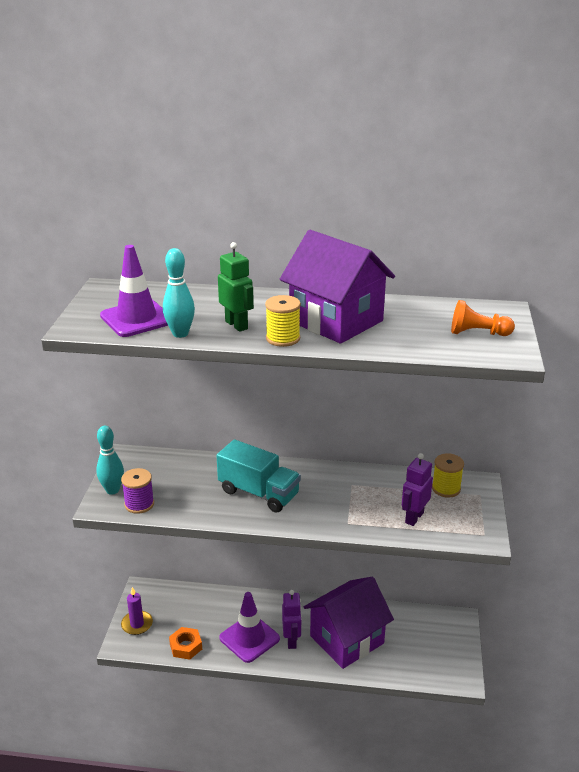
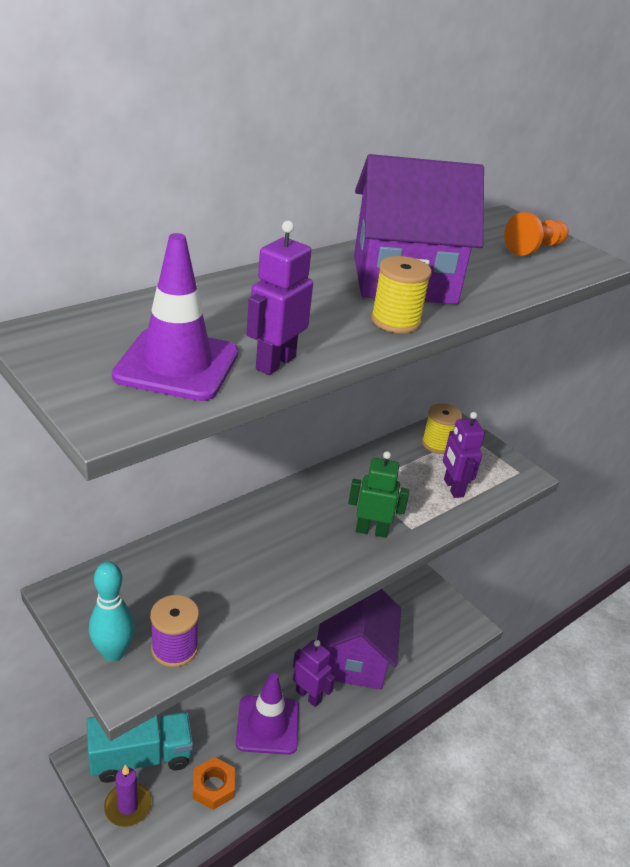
camera: 50 degrees left, 5 degrees up
turquoise bowling pin [163,248,195,338] -> purple robot [247,221,313,375]
turquoise truck [216,439,301,513] -> turquoise truck moved to [87,712,193,783]
green robot [218,242,254,332] -> green robot moved to [348,451,410,538]

